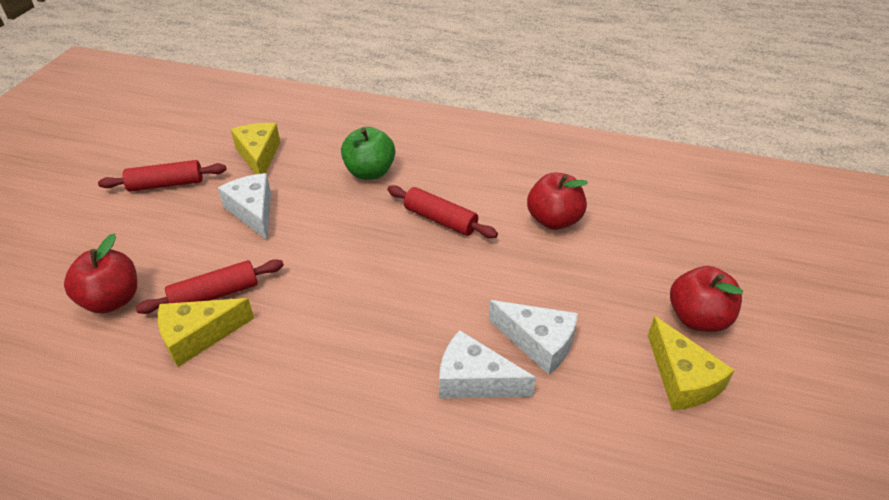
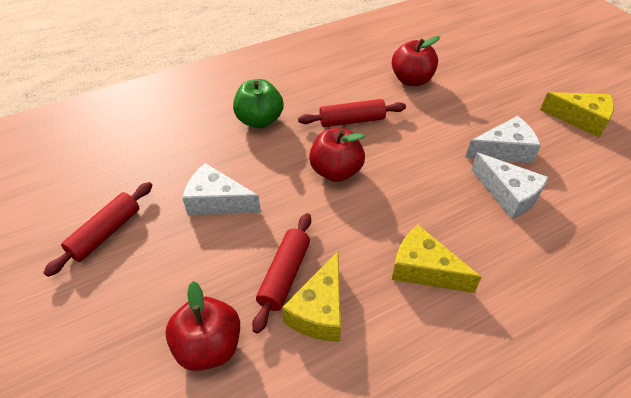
camera: 45 degrees left, 5 degrees up
yellow cheese [231,123,280,174] -> yellow cheese moved to [392,225,482,293]
white cheese [439,330,536,398] -> white cheese turned 105 degrees counterclockwise [471,153,549,219]
red apple [670,266,743,332] -> red apple moved to [309,128,365,182]

